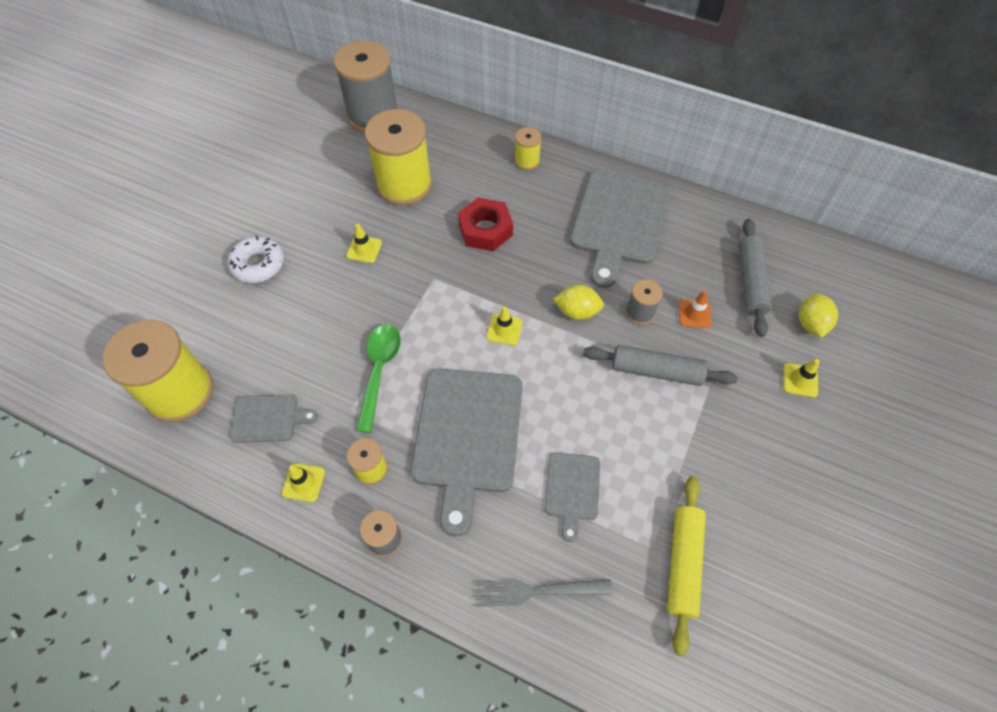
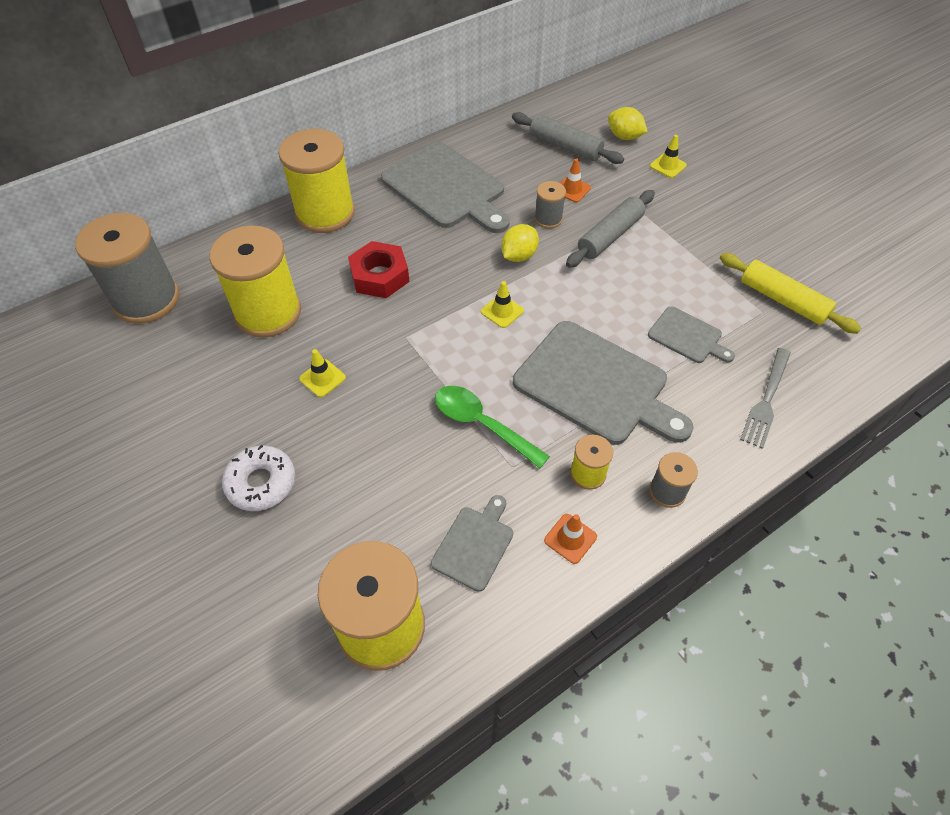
camera: 60 degrees left, 5 degrees down
yellow traffic cone [282,463,325,502] -> orange traffic cone [544,514,597,564]
yellow spool [515,127,542,170] -> yellow spool [278,129,355,233], size x2.14

